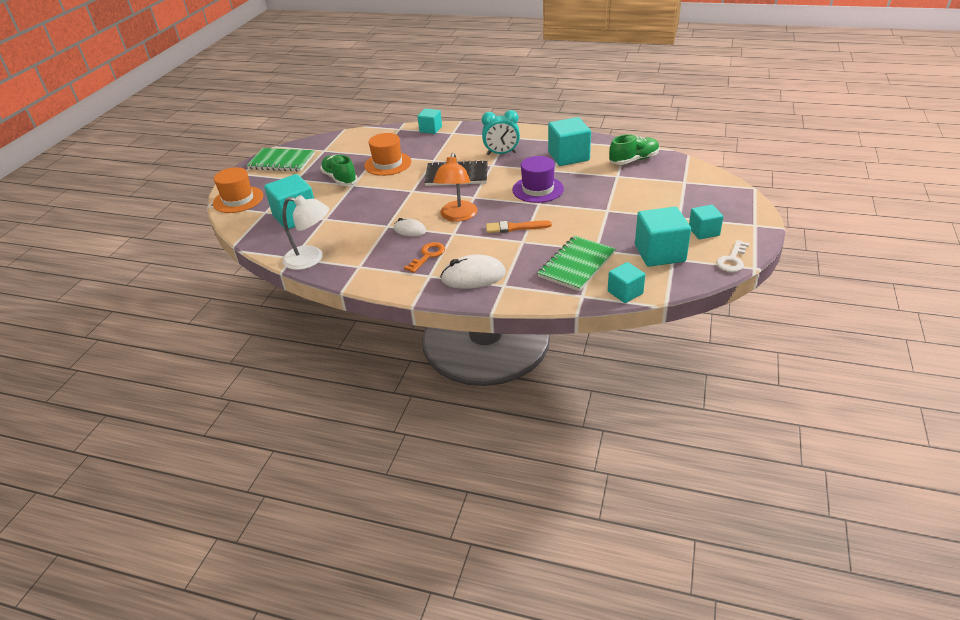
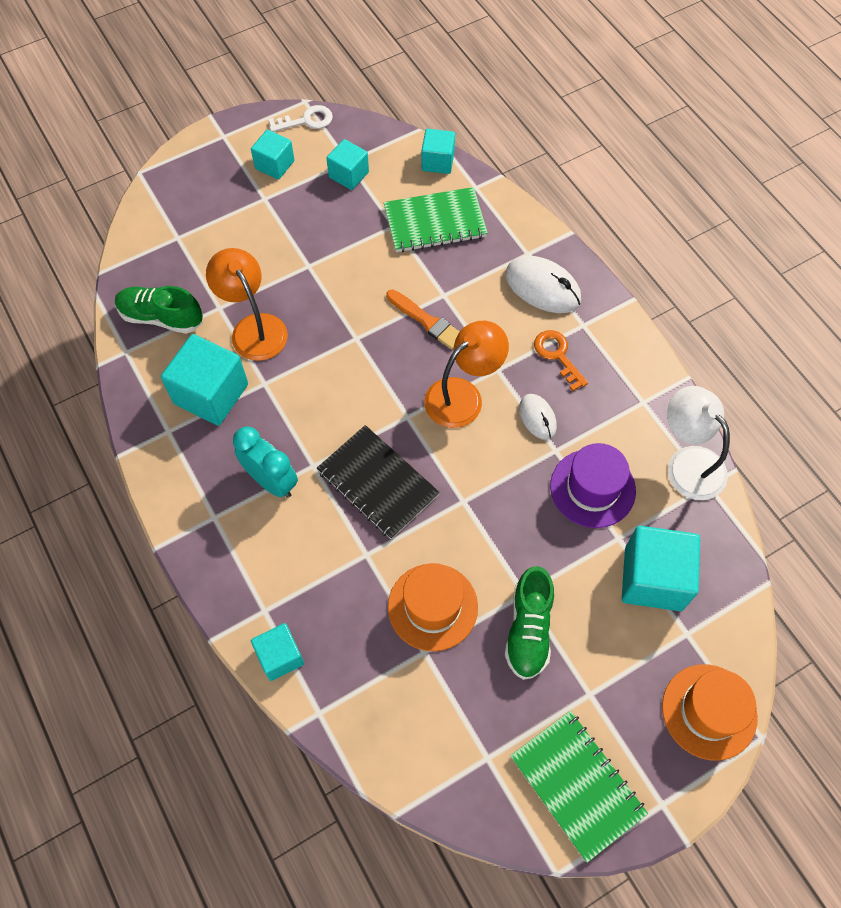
camera: 140 degrees left, 25 degrees up
orange key [404,242,445,273] -> orange key turned 75 degrees clockwise [534,330,588,391]
purple hat [512,156,564,203] -> purple hat moved to [550,443,636,528]
turquoise cube [635,207,691,267] -> turquoise cube [327,139,369,190], size x0.59
none -> orange lamp [206,248,288,361]

